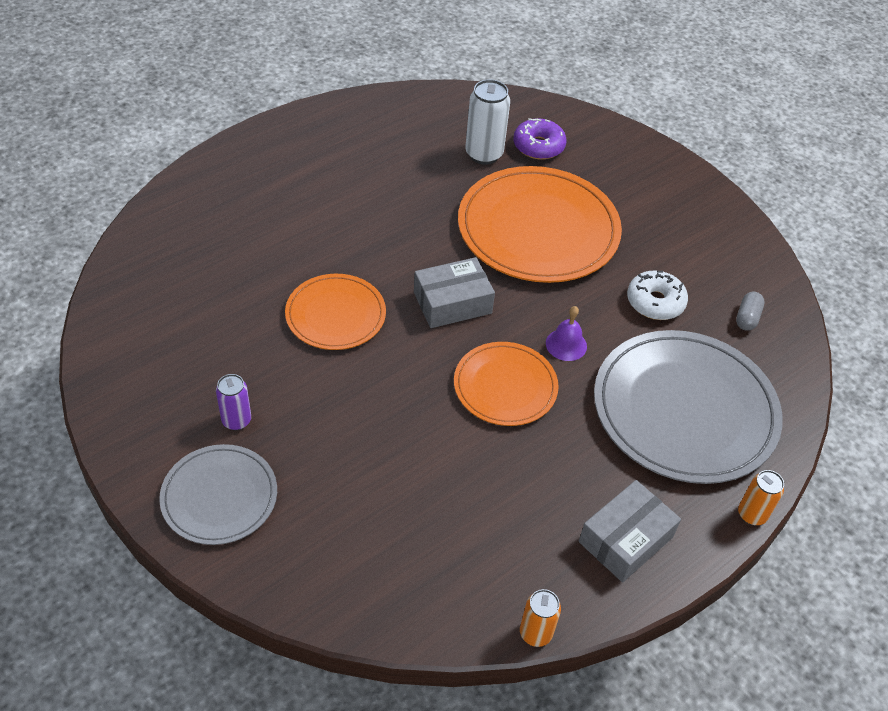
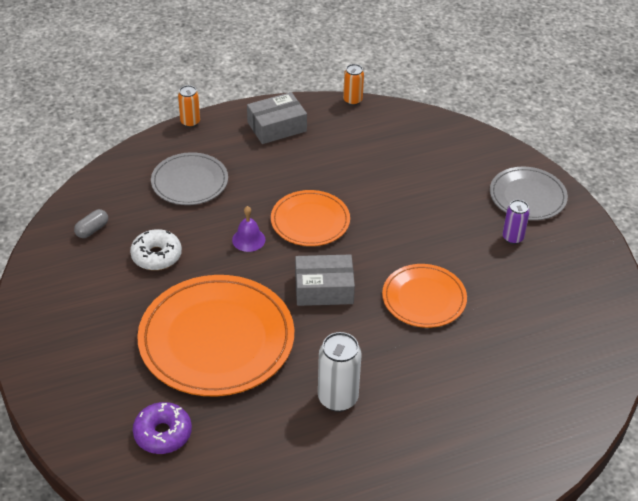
camera: 160 degrees left, 5 degrees down
white can [465,79,510,165] -> white can moved to [318,332,362,412]
grey plate [594,330,783,484] -> grey plate [151,152,228,205], size x0.56

